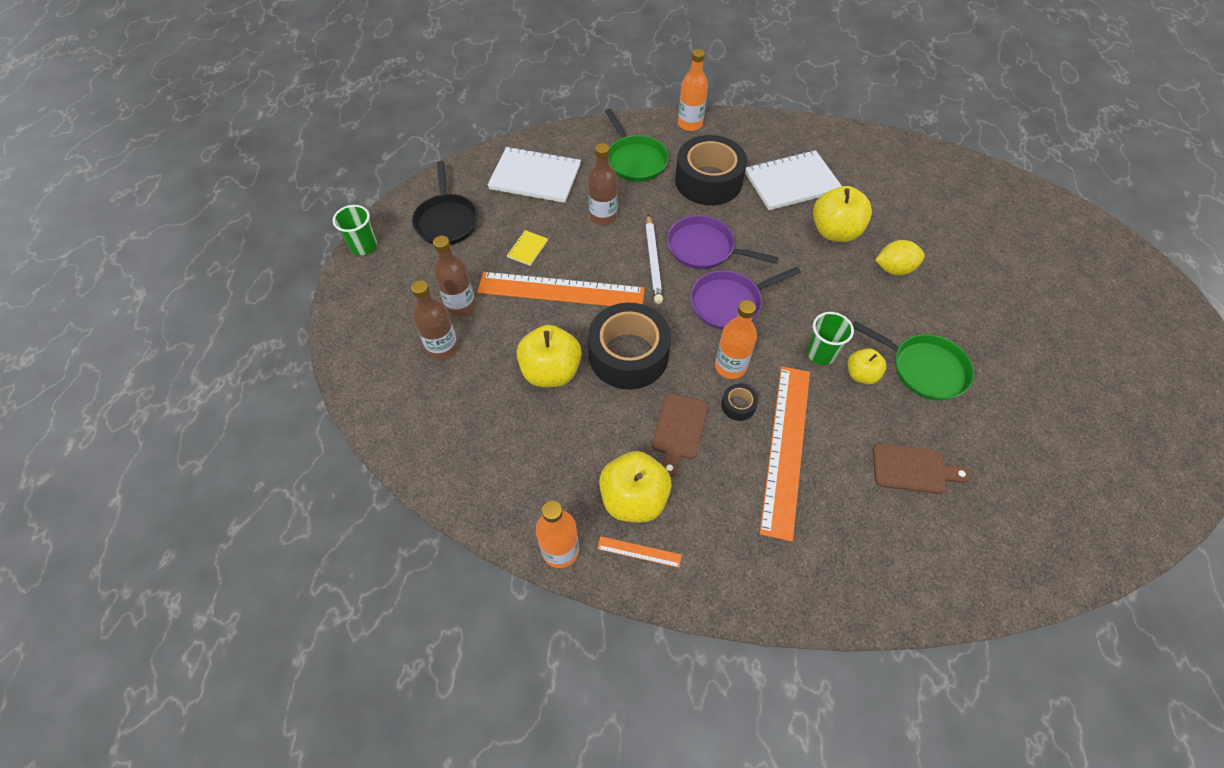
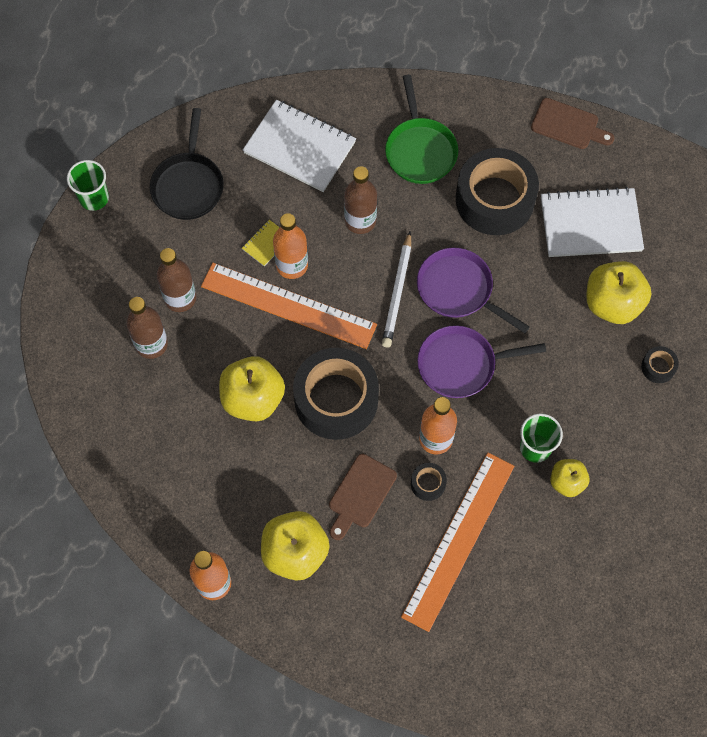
camera: 15 degrees right, 10 degrees up
orange ruler [597,536,682,568] -> none
orange bottle [678,49,708,131] -> orange bottle moved to [273,213,308,279]
green pan [853,321,974,401] -> none
brown cutting board [873,443,970,494] -> brown cutting board moved to [531,98,614,149]
yellow lemon [875,240,925,275] -> black tape [641,346,679,383]

